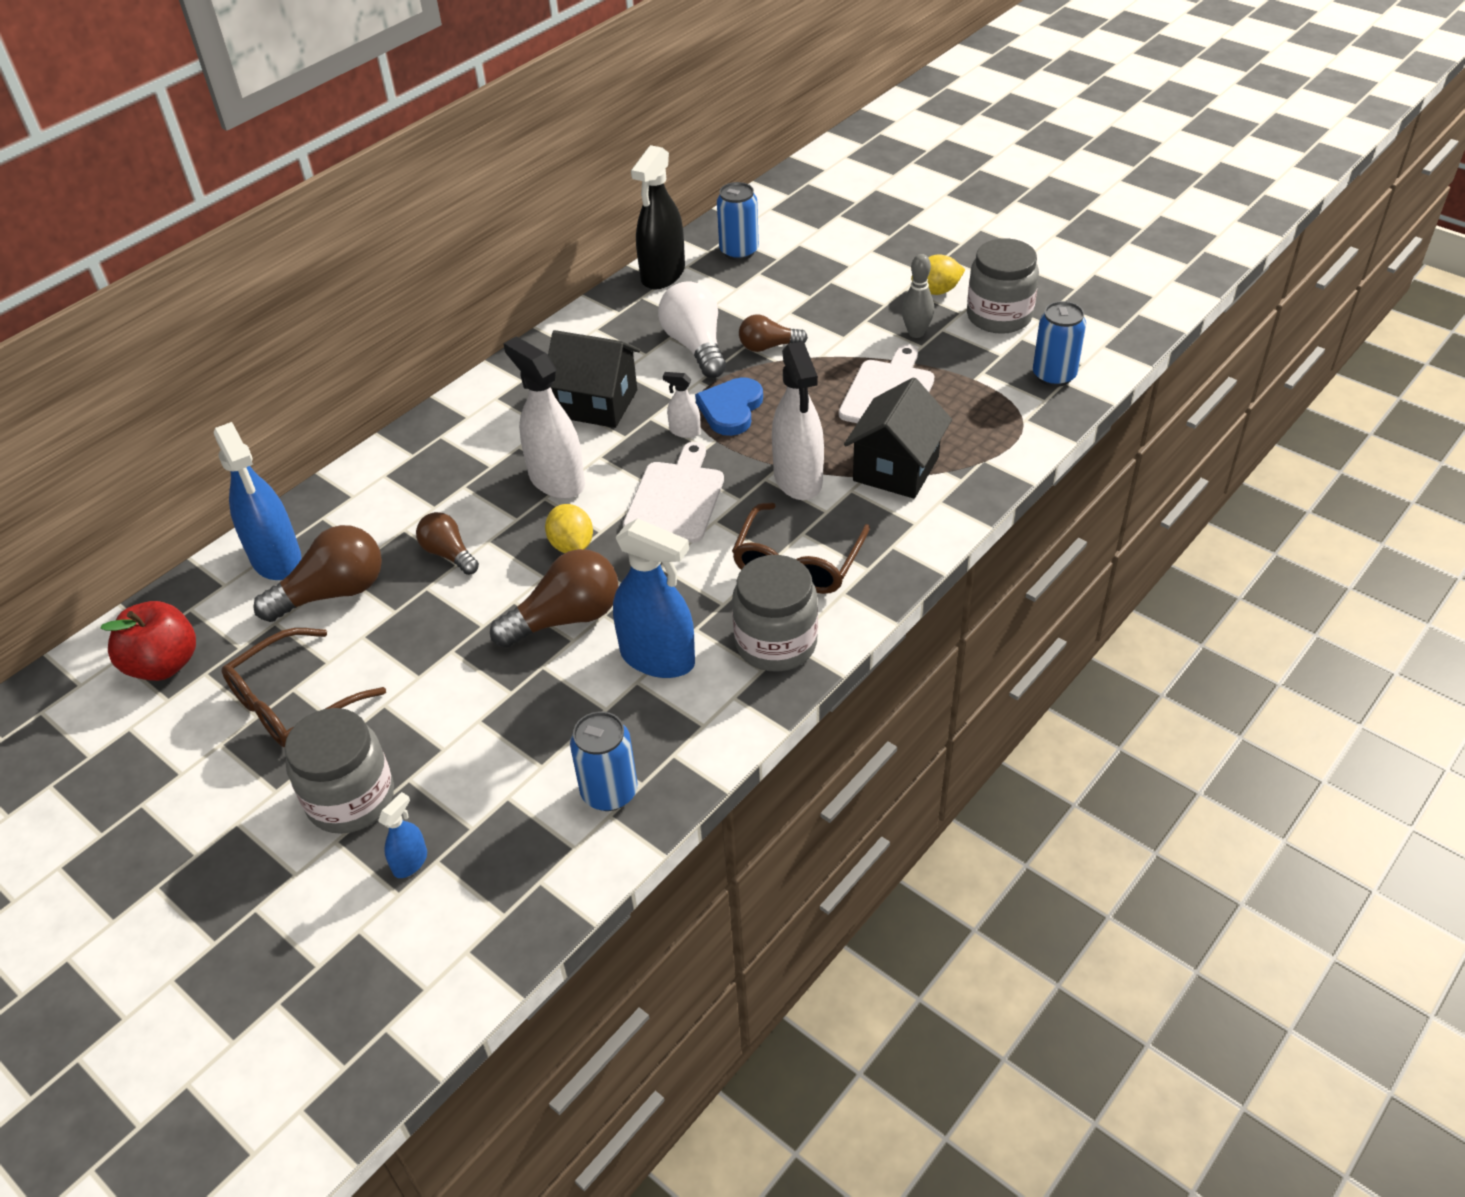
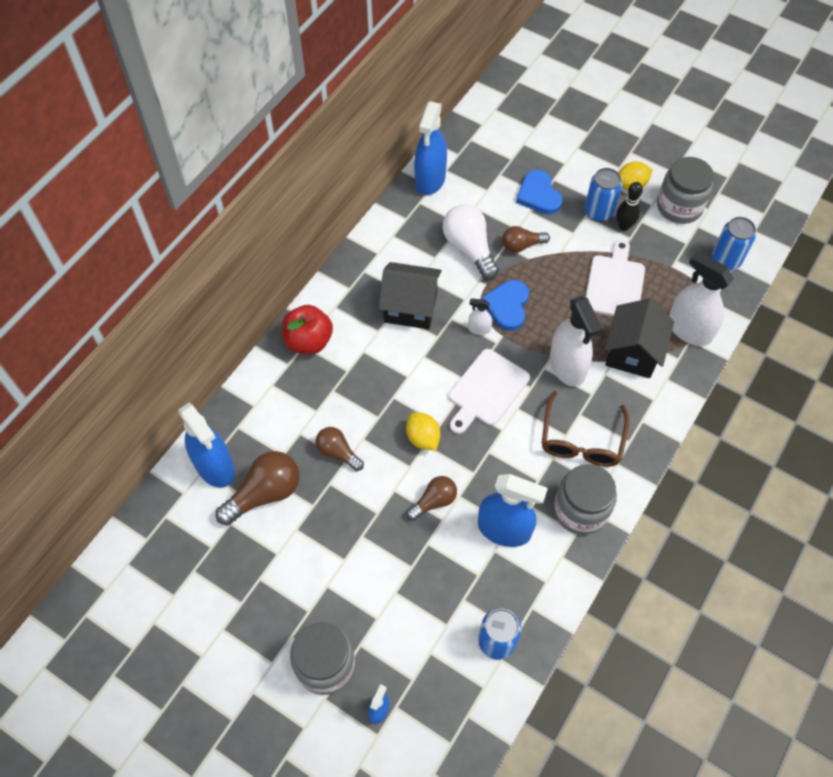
camera: 10 degrees left, 15 degrees up
red apple [100,601,196,681] -> red apple moved to [282,305,333,354]
brown glasses [222,628,386,747] -> none
brown light bulb [490,549,619,648] -> brown light bulb [407,476,457,521], size x0.61
white spray bottle [503,336,585,499] -> white spray bottle moved to [669,251,734,346]
white cutting board [623,442,724,543] -> white cutting board turned 150 degrees counterclockwise [449,349,530,434]
black spray bottle [631,145,685,290] -> blue spray bottle [414,101,447,195]
blue can [717,182,759,260] -> blue can moved to [584,168,622,222]
grey bowling pin [902,254,934,338] -> black bowling pin [616,182,643,231]
none -> blue heart [516,170,563,214]

